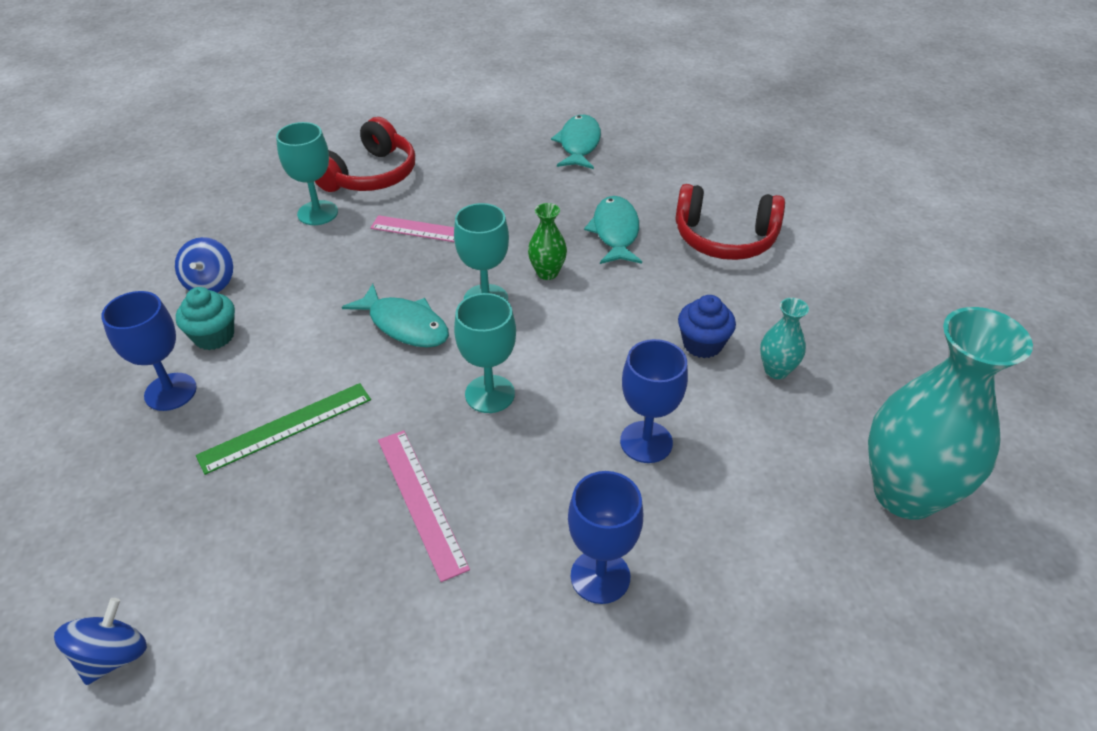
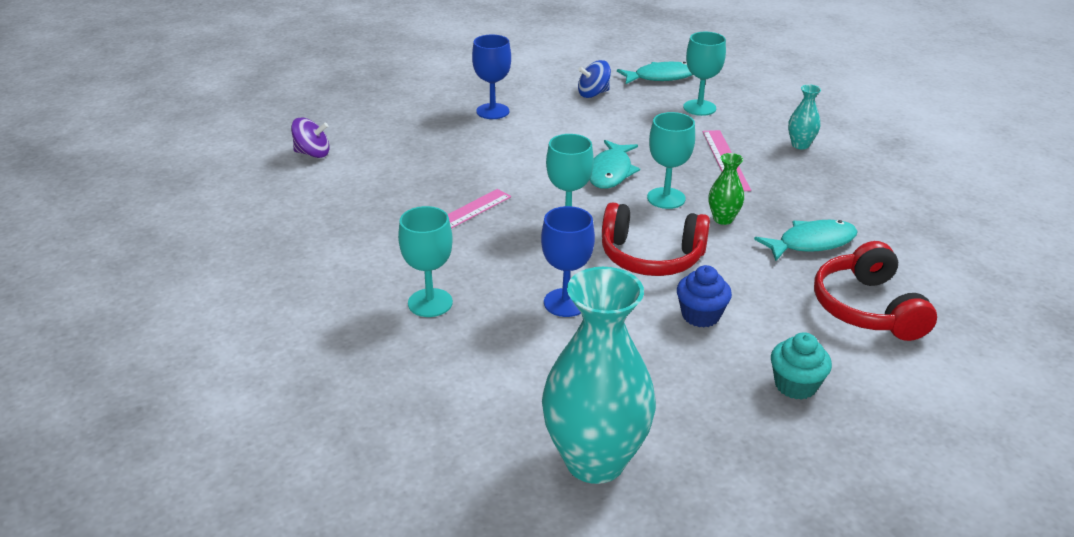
camera: 70 degrees right, 10 degrees down
blue spinning top [54,598,147,685] -> purple spinning top [291,118,329,158]
turquoise cupcake [176,287,235,350] -> turquoise cupcake moved to [771,332,832,400]
green ruler [196,383,371,475] -> none
red headphones [314,117,415,192] -> red headphones moved to [602,202,710,276]
turquoise fish [551,115,601,169] -> turquoise fish moved to [617,62,693,84]
blue goblet [568,471,643,604] -> turquoise goblet [398,206,453,317]
turquoise vase [760,298,809,379] -> turquoise vase moved to [788,84,821,149]

